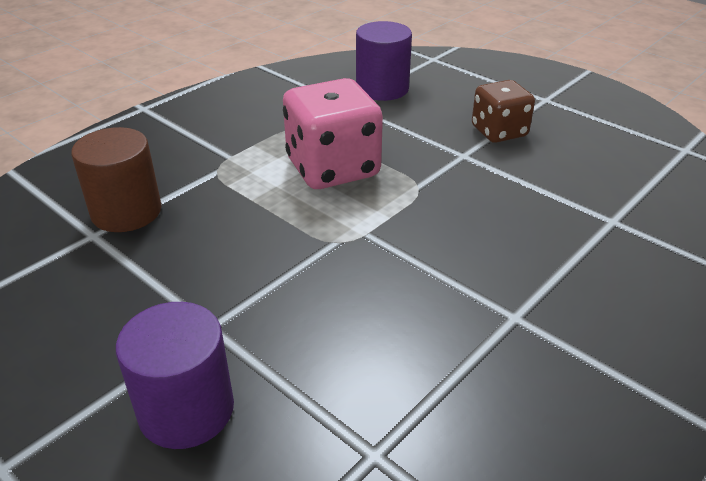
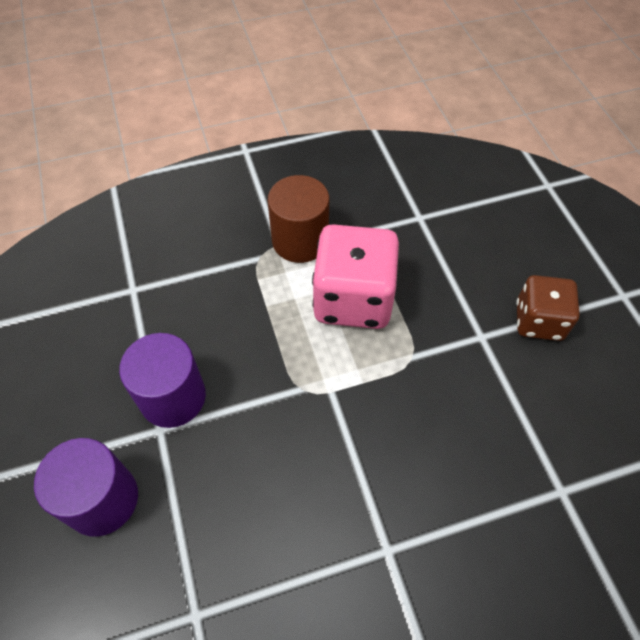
camera: 30 degrees right, 20 degrees up
brown cylinder [71,127,161,232] -> brown cylinder moved to [268,175,329,263]
purple cylinder [356,21,412,101] -> purple cylinder moved to [119,333,206,428]

